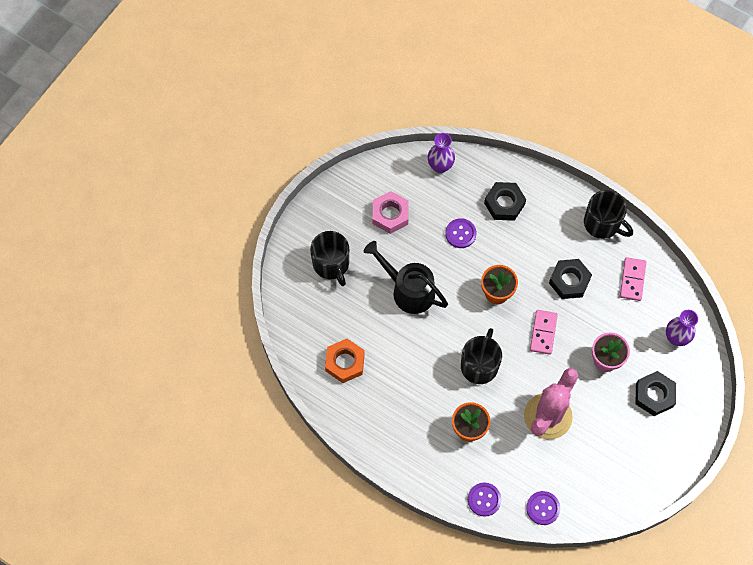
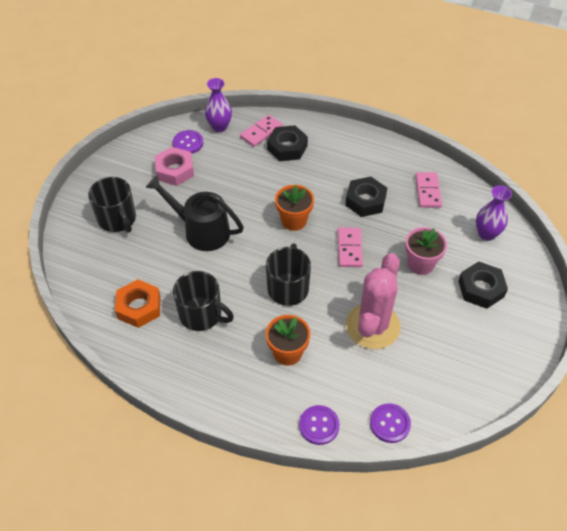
camera: 10 degrees left, 15 degrees down
purple button [445,218,477,248] -> purple button moved to [173,130,203,154]
black mug [584,190,633,239] -> black mug moved to [173,271,234,331]
none -> pink domino [240,115,283,147]

